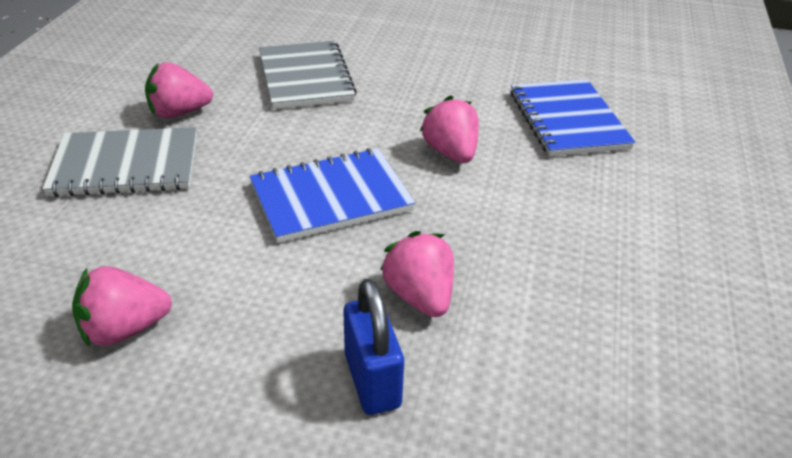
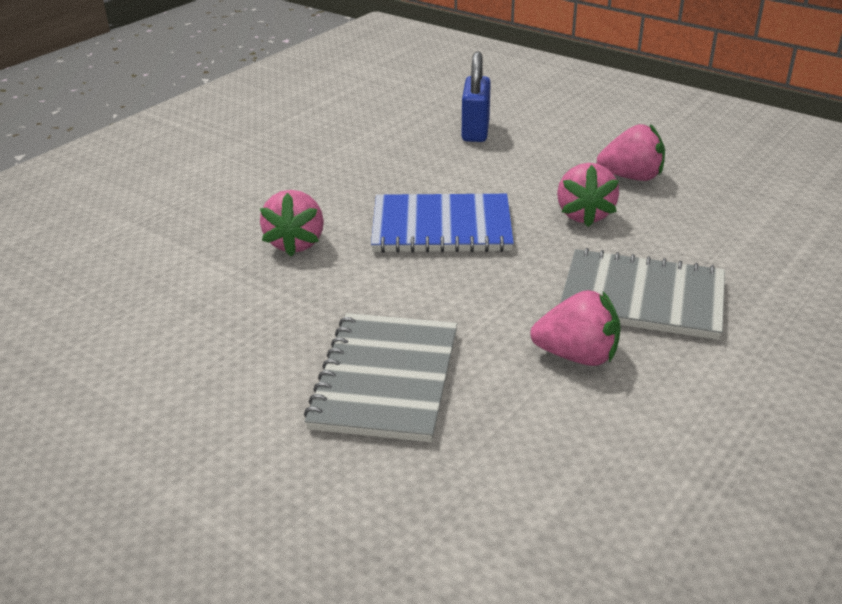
camera: 155 degrees left, 5 degrees down
pink strawberry [380,231,454,317] -> pink strawberry moved to [557,163,619,227]
blue notebook [510,79,635,156] -> none

